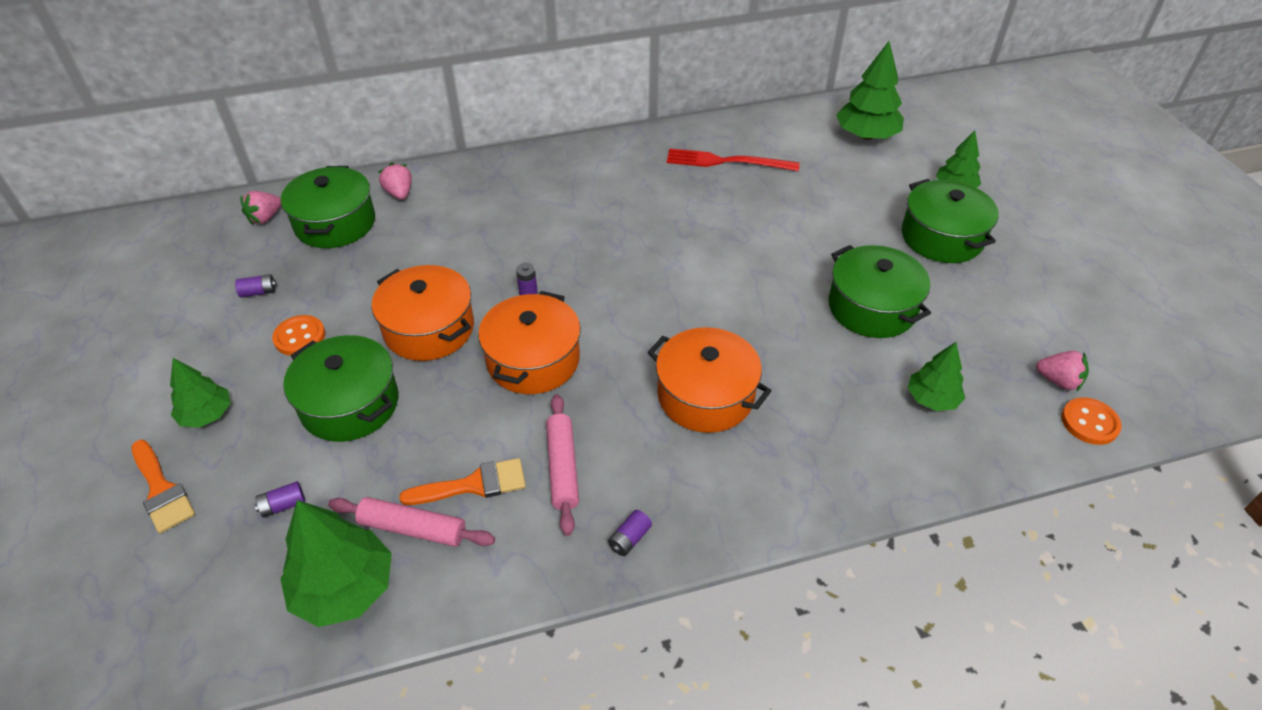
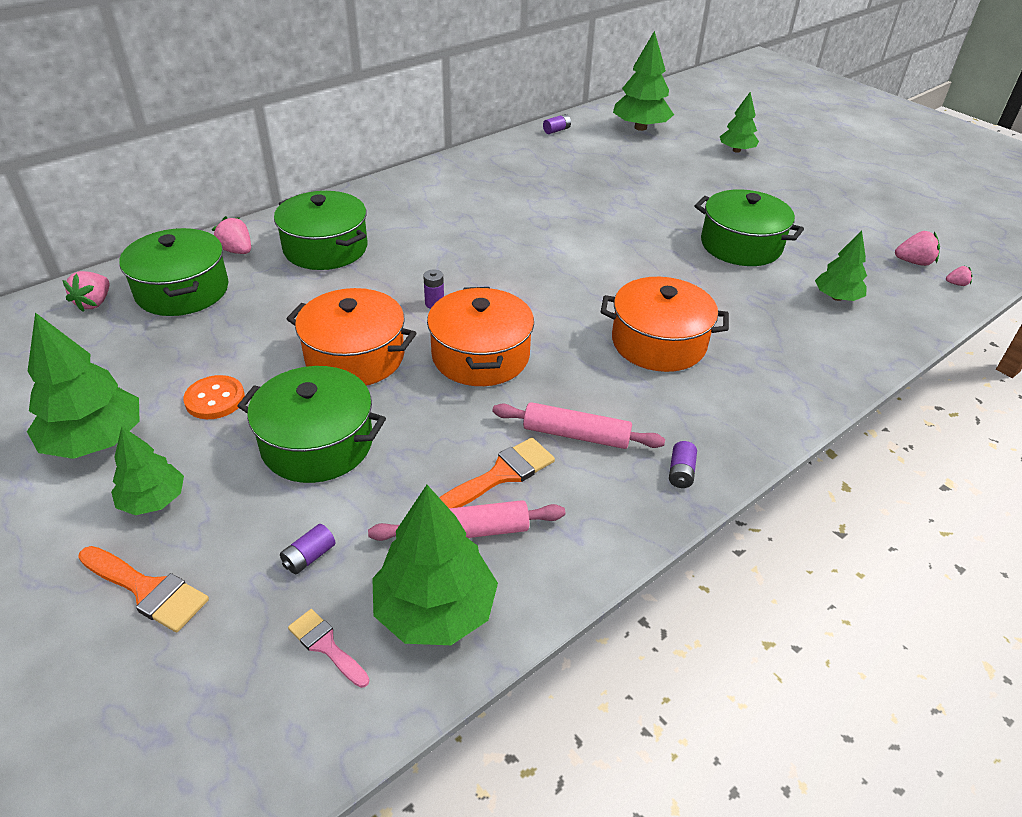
camera: 25 degrees left, 5 degrees down
purple battery [235,274,277,297] -> purple battery moved to [543,114,571,134]
pink rolling pin [546,394,579,536] -> pink rolling pin turned 45 degrees counterclockwise [492,402,665,449]
red fork [667,149,800,171] -> none
green pot [902,179,999,263] -> green pot moved to [274,191,367,270]
orange button [1061,397,1122,445] -> pink strawberry [946,266,973,286]
none -> green tree [27,313,139,459]
none -> pink brush [288,609,369,688]

